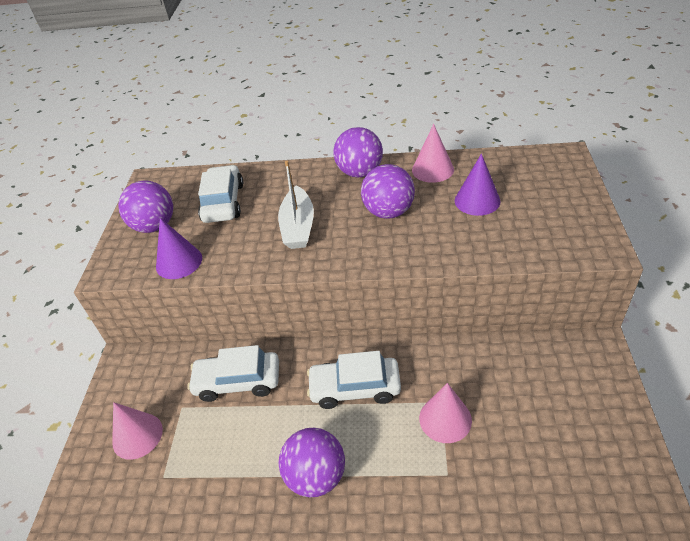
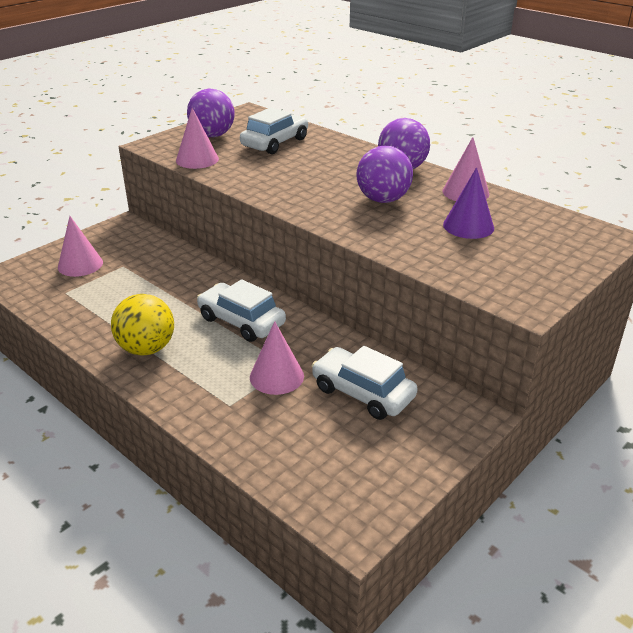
camera: 35 degrees right, 10 degrees down
purple cone [156,218,202,279] -> pink cone [176,108,219,169]
white car [187,345,279,402] -> white car moved to [312,346,418,420]
white boat [278,161,314,249] -> none
purple ball [279,428,345,497] -> yellow ball [111,294,174,356]

